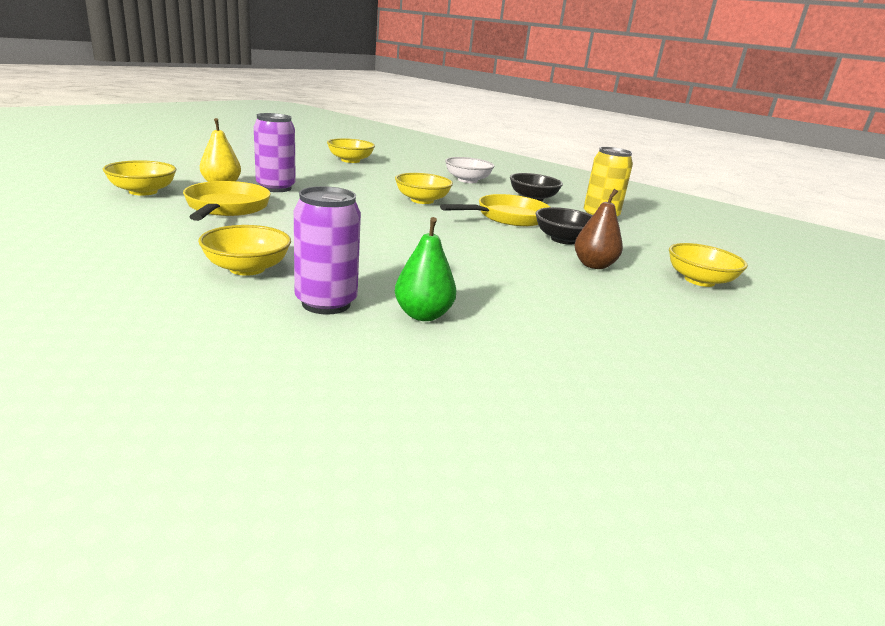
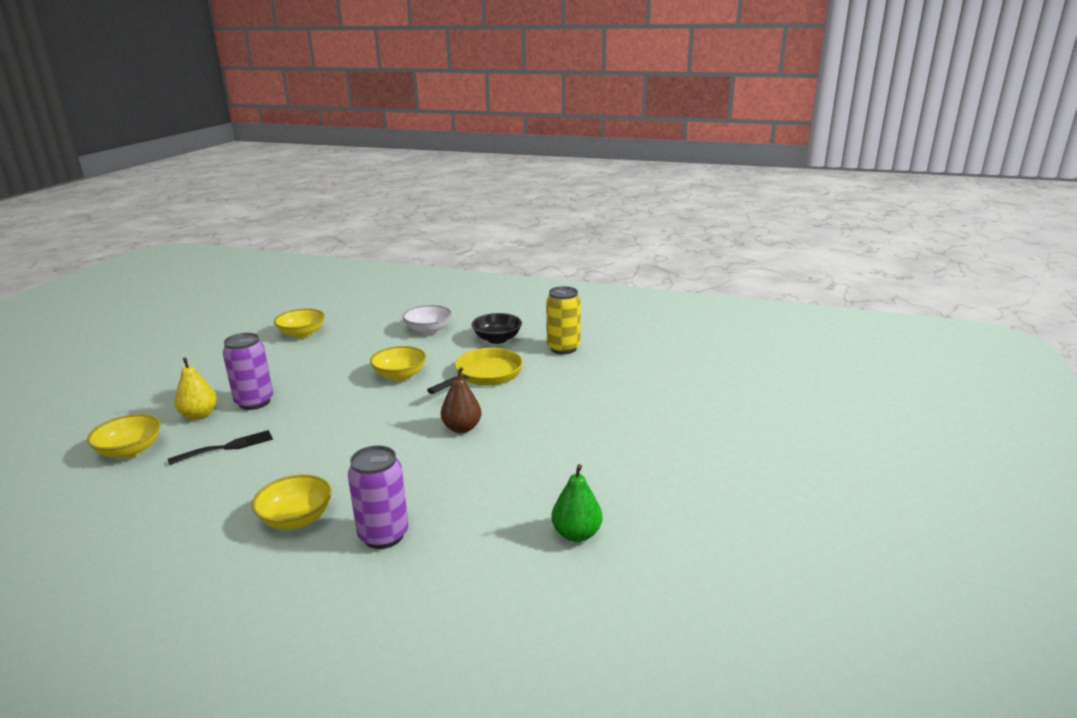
camera: 15 degrees left, 0 degrees up
yellow pan [183,181,271,221] -> black fork [168,430,273,465]
green pear [395,217,456,321] -> green pear moved to [551,464,603,542]
black bowl [535,207,593,245] -> none
brown pear [575,189,623,269] -> brown pear moved to [441,367,481,433]
yellow bowl [669,243,748,287] -> none

